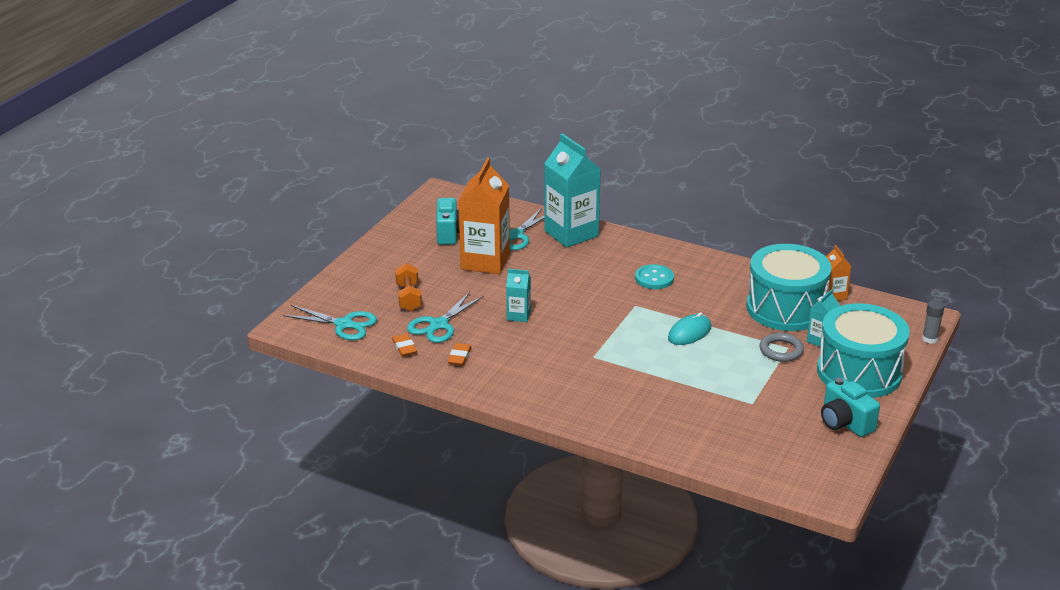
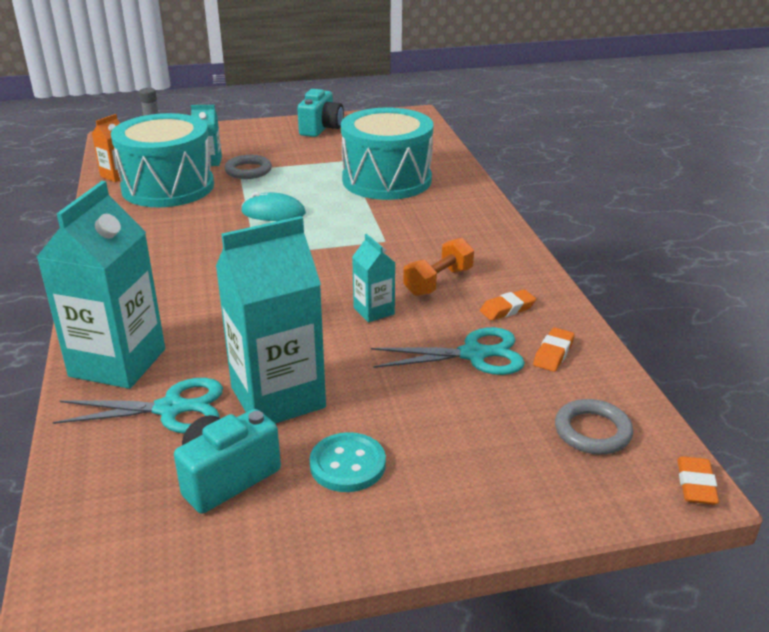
camera: 130 degrees left, 0 degrees up
turquoise scissors [283,305,377,340] -> grey ring [555,399,633,455]
orange dumbbell [395,263,422,311] -> orange dumbbell moved to [403,238,474,296]
orange carton [458,158,510,274] -> turquoise carton [216,216,326,424]
turquoise button [635,264,674,289] -> turquoise button moved to [309,432,386,492]
turquoise drum [817,303,910,398] -> turquoise drum moved to [341,108,433,200]
none -> orange eraser [677,456,719,505]

